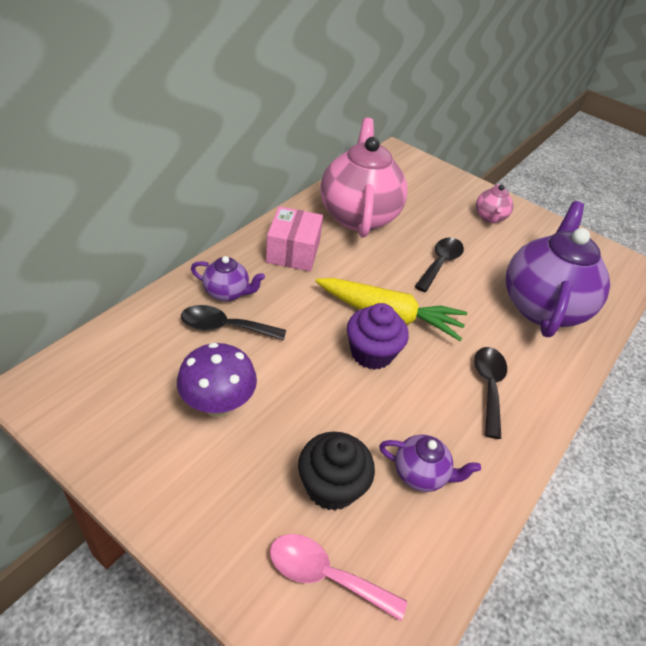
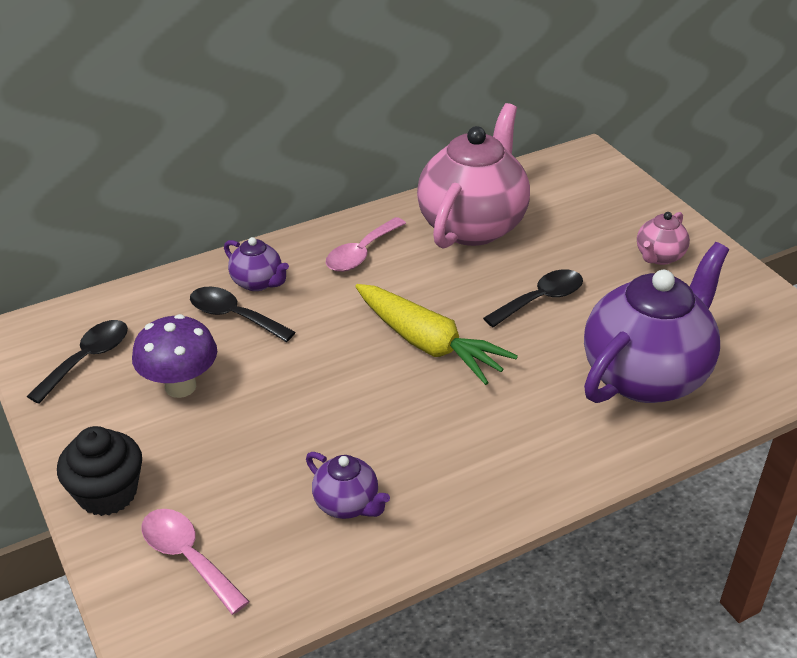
camera: 30 degrees right, 5 degrees down
pink box [266,206,323,272] -> pink spoon [326,217,406,272]
black cupcake [298,432,375,511] -> black cupcake moved to [57,426,142,516]
purple cupcake [347,303,409,370] -> none
black spoon [474,347,507,439] -> black spoon moved to [27,320,128,404]

